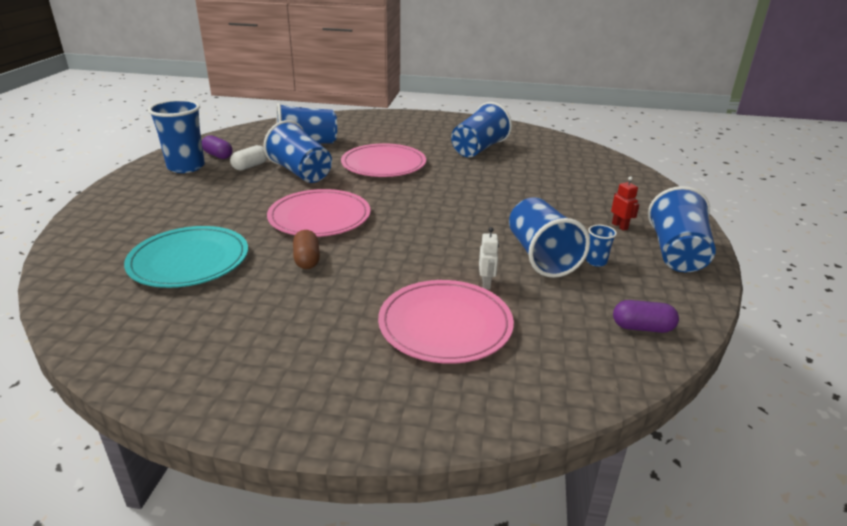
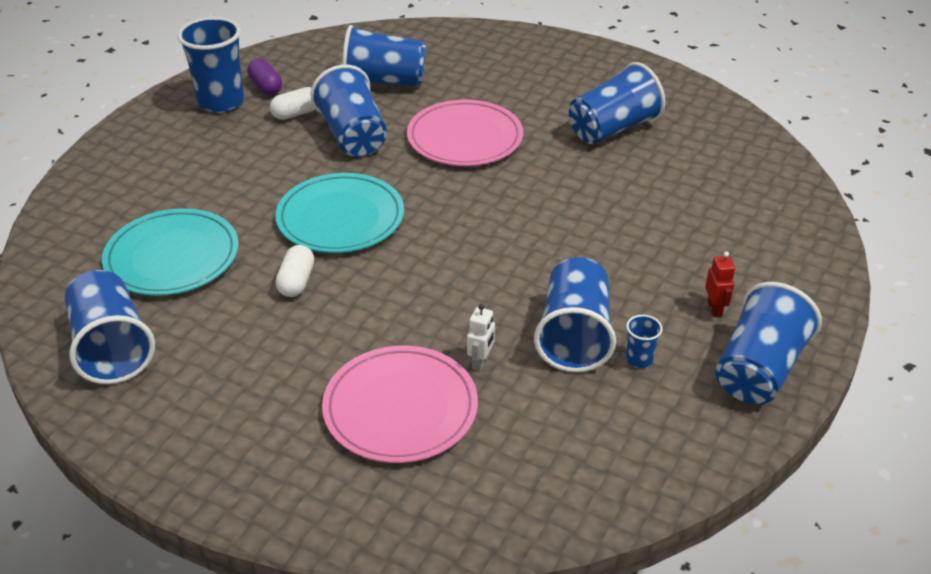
camera: 20 degrees right, 10 degrees up
pink plate [267,189,371,237] -> turquoise plate [275,173,404,253]
brown capsule [293,230,320,269] -> white capsule [275,245,314,297]
purple capsule [613,300,679,333] -> none
none -> blue cup [65,270,155,384]

